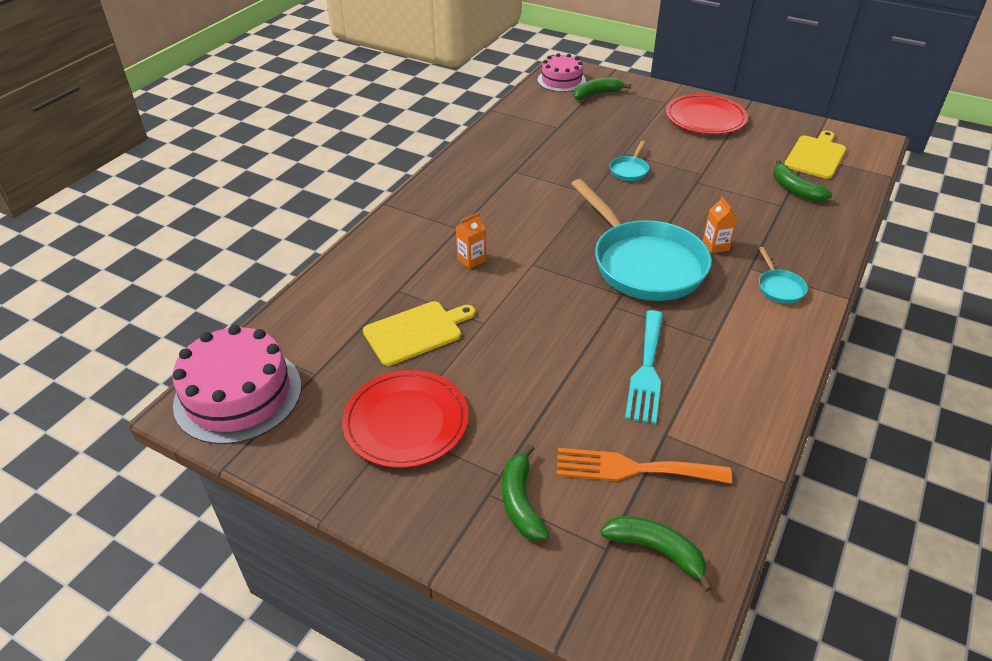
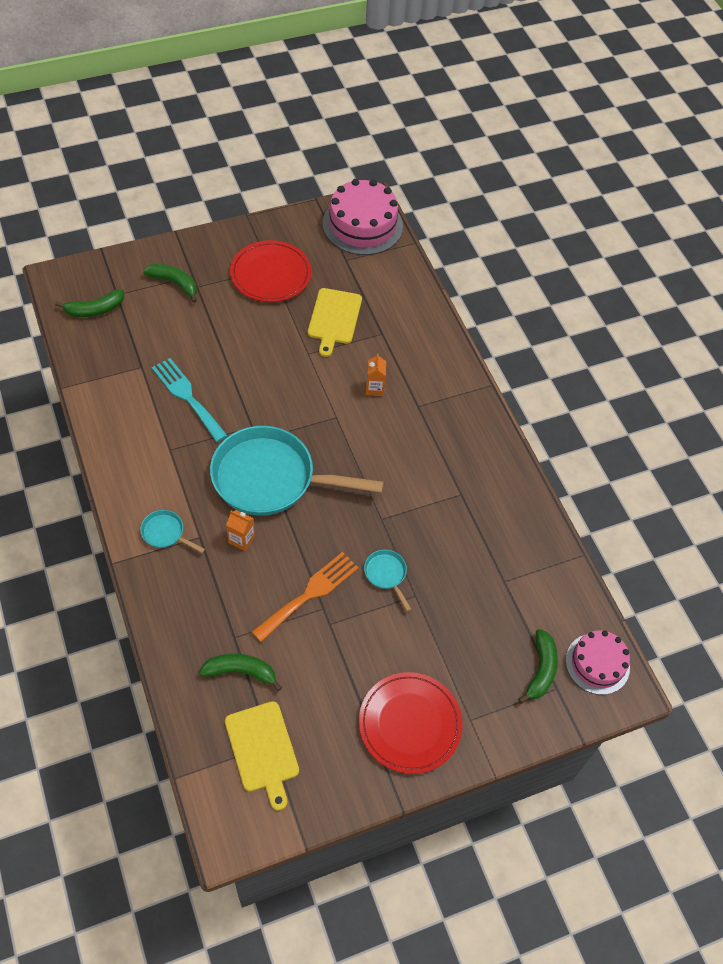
camera: 125 degrees right, 15 degrees up
orange fork [556,448,732,484] -> orange fork moved to [252,552,359,642]

